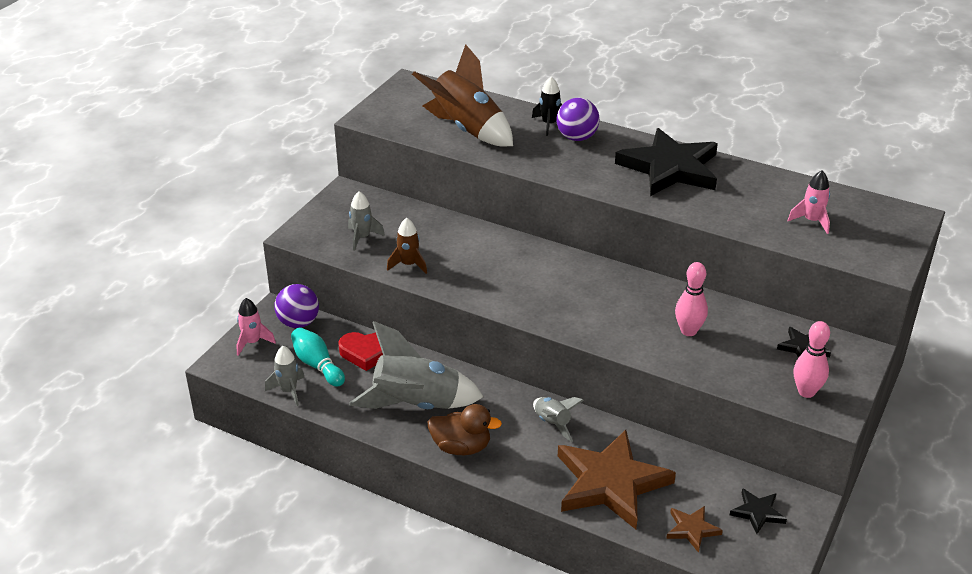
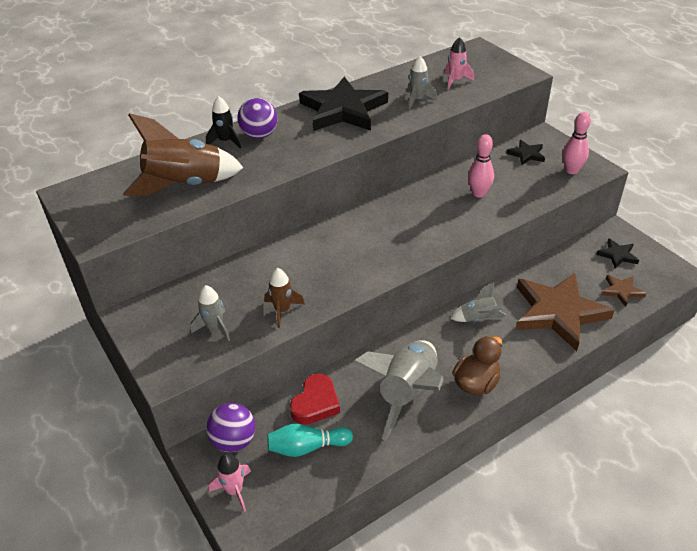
camera: 60 degrees left, 5 degrees up
grey rocket [265,346,305,406] -> grey rocket moved to [407,56,437,109]

